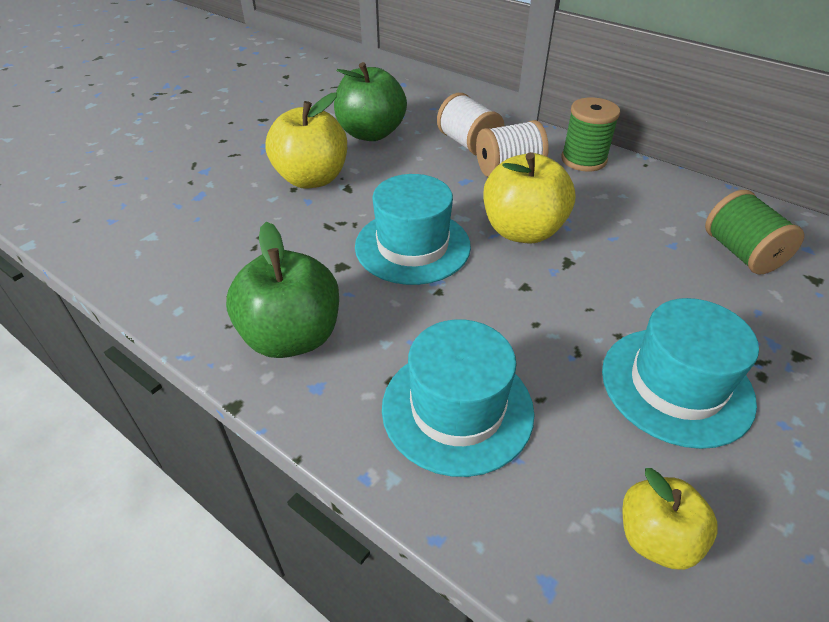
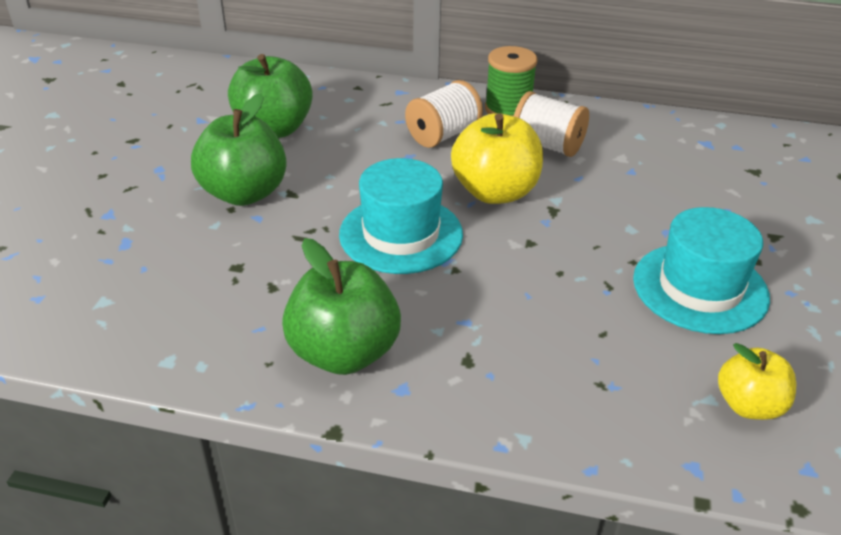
camera: 25 degrees left, 5 degrees down
yellow apple [265,93,347,189] -> green apple [191,93,287,206]
turquoise hat [382,319,534,477] -> none
white spool [437,93,505,156] -> white spool moved to [514,91,589,157]
green spool [705,190,804,274] -> none

